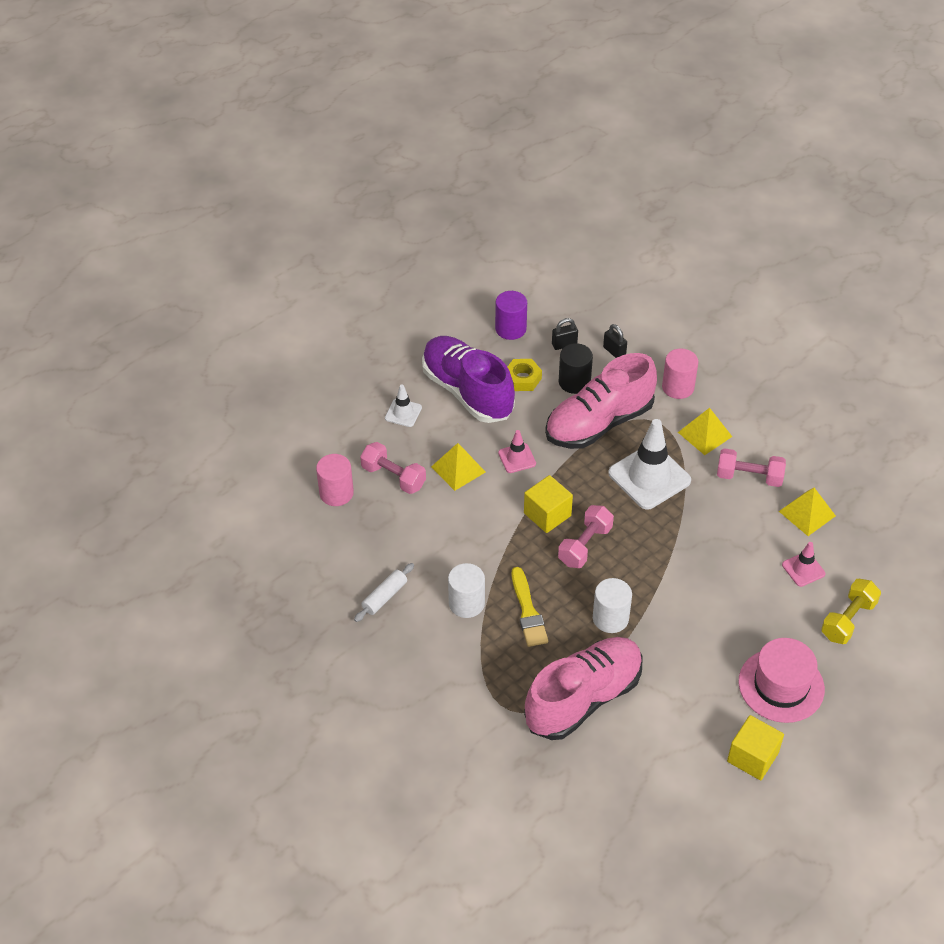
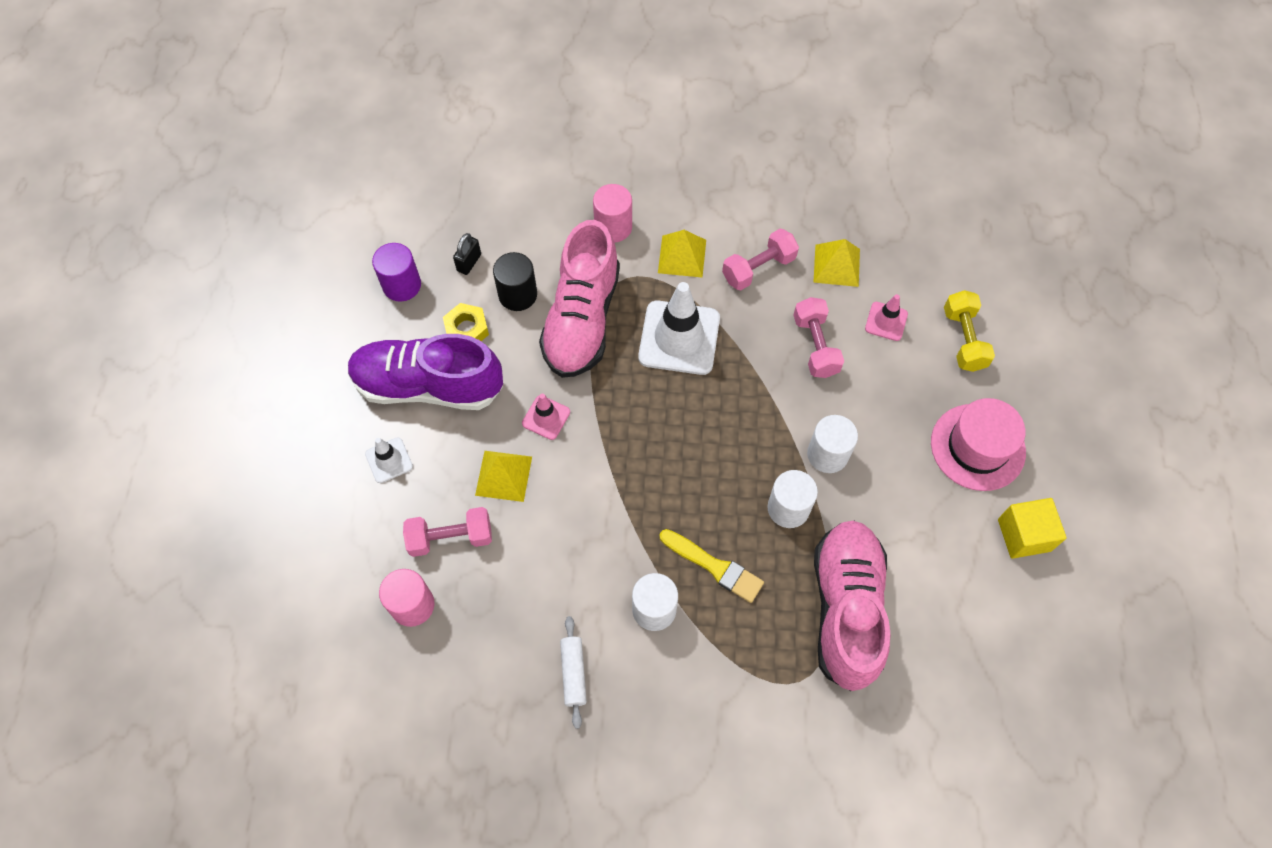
camera: 45 degrees left, 15 degrees up
yellow cube [524,475,573,533] -> none
pink dumbbell [558,505,614,568] -> pink dumbbell moved to [793,297,844,378]
black padlock [603,324,627,358] -> none
none -> white cylinder [807,415,858,473]

